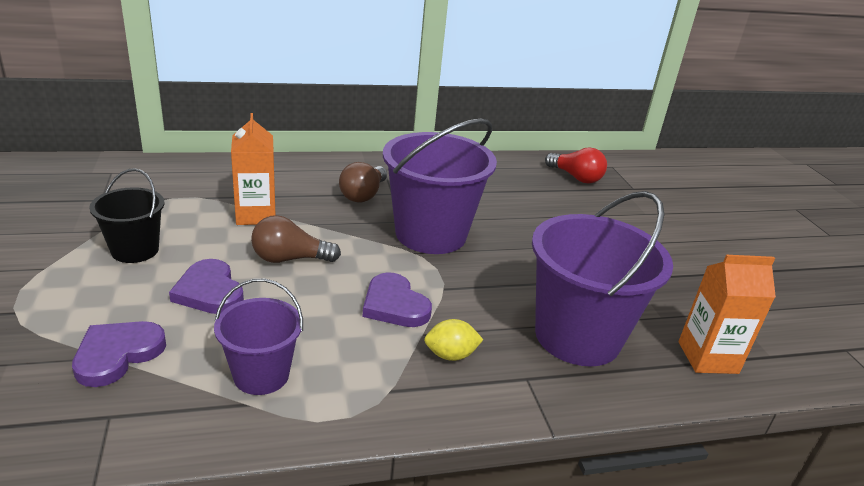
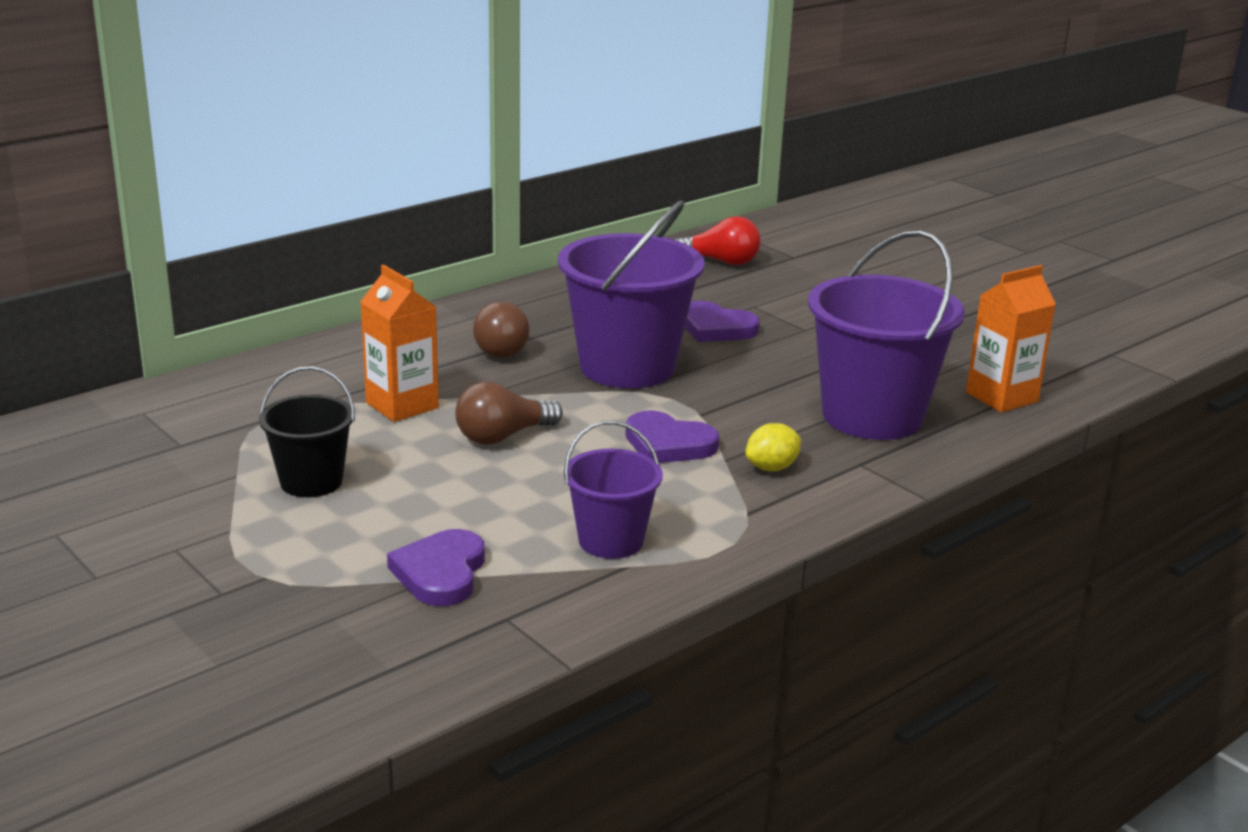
camera: 25 degrees left, 5 degrees down
purple heart [169,259,244,314] -> purple heart moved to [685,301,760,342]

